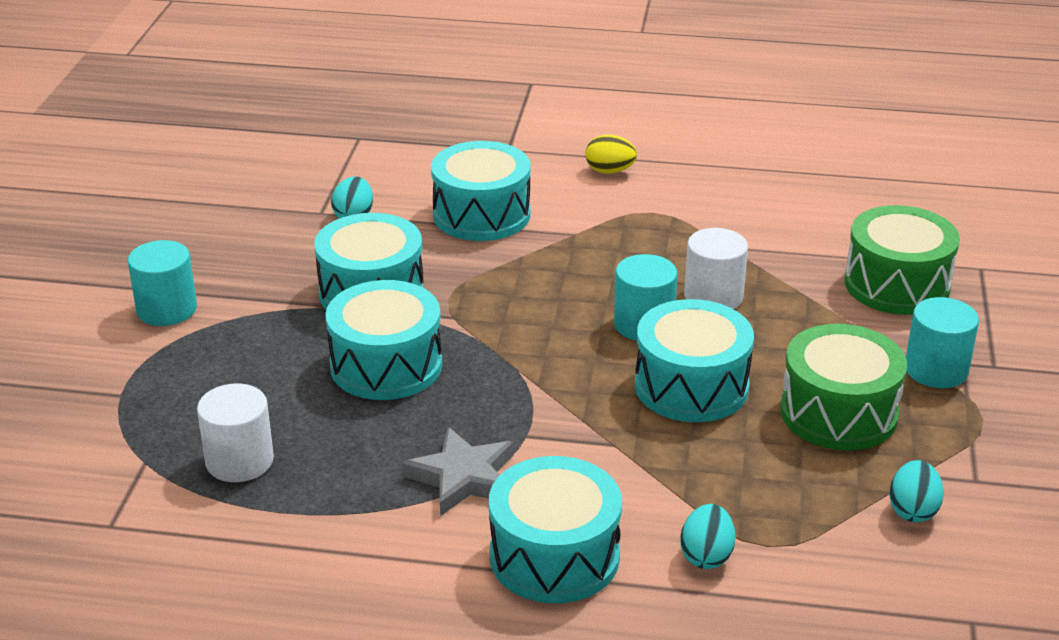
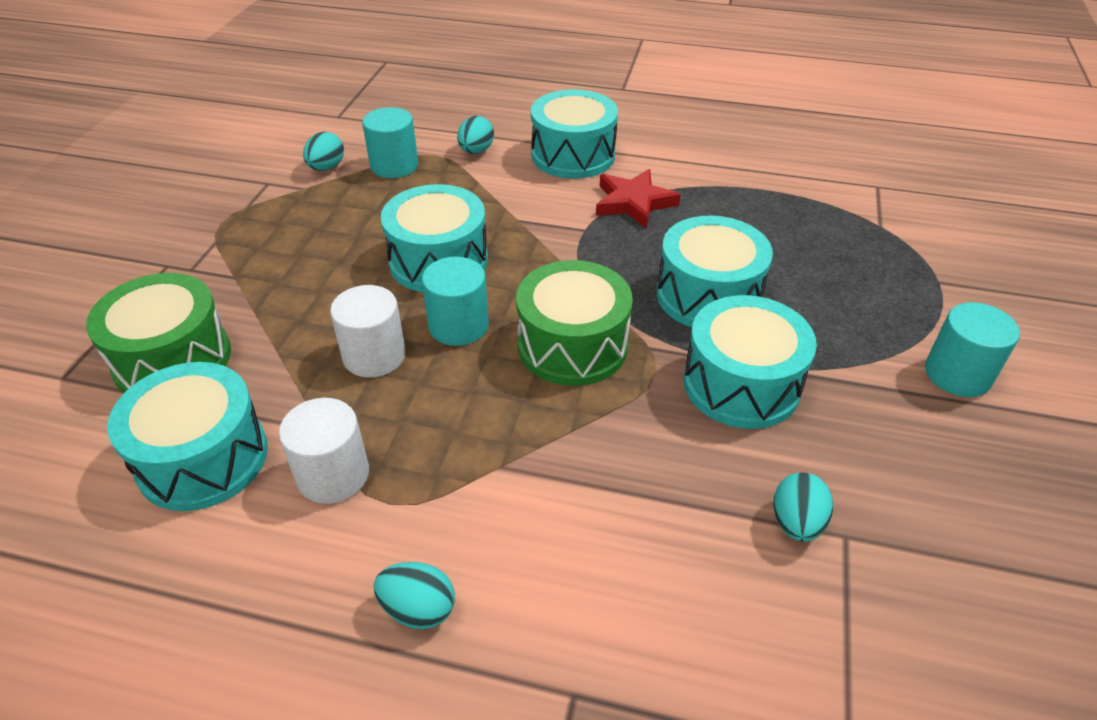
camera: 175 degrees left, 10 degrees up
white cylinder [197,383,274,482] -> white cylinder moved to [279,398,369,504]
grey star [402,427,514,516] -> red star [596,169,681,229]
turquoise drum [431,141,530,241] -> turquoise drum moved to [107,362,268,511]
yellow egg [585,135,637,173] -> turquoise egg [374,562,455,629]
green drum [780,324,907,451] -> green drum moved to [516,260,633,386]
turquoise cylinder [906,297,979,388] -> turquoise cylinder moved to [362,107,418,178]

